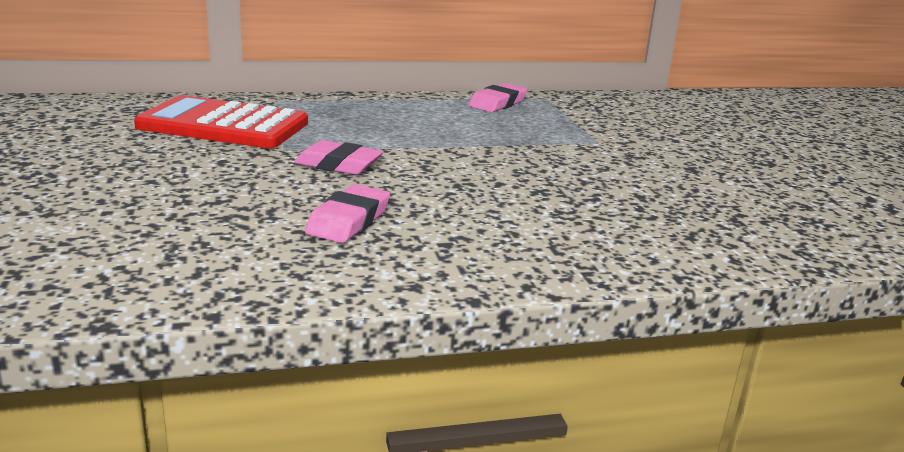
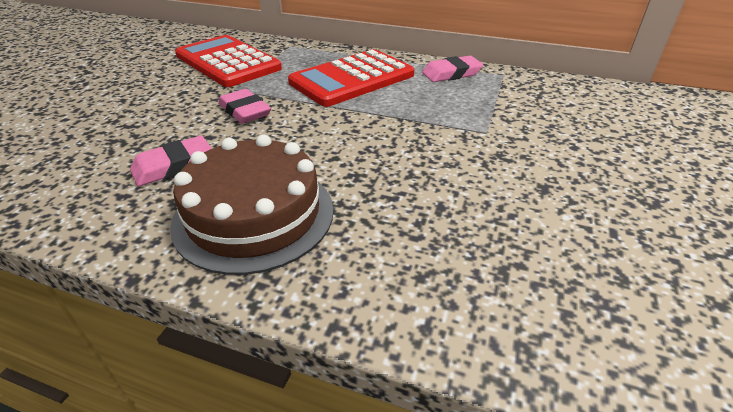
camera: 35 degrees right, 15 degrees up
none -> brown cake [170,135,333,275]
none -> red calculator [288,49,414,107]

